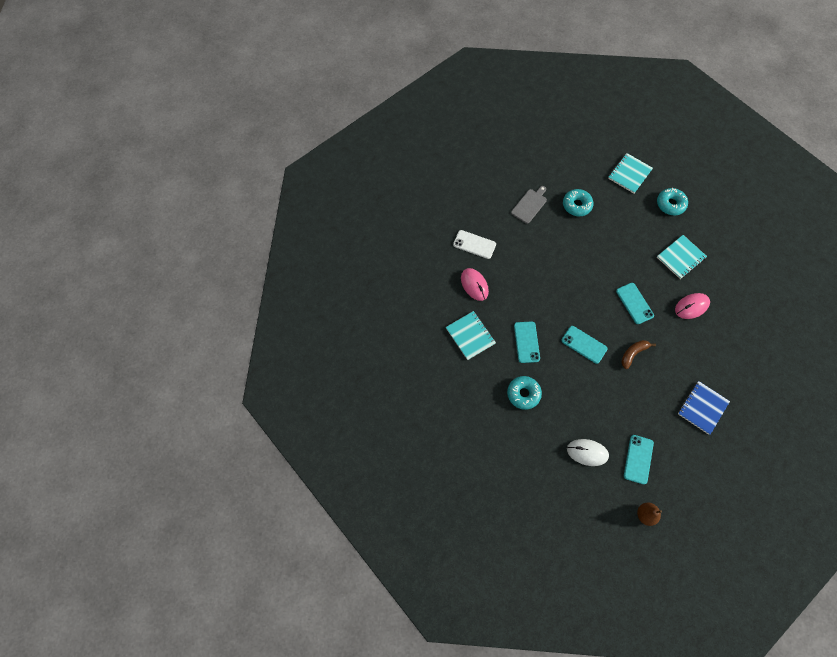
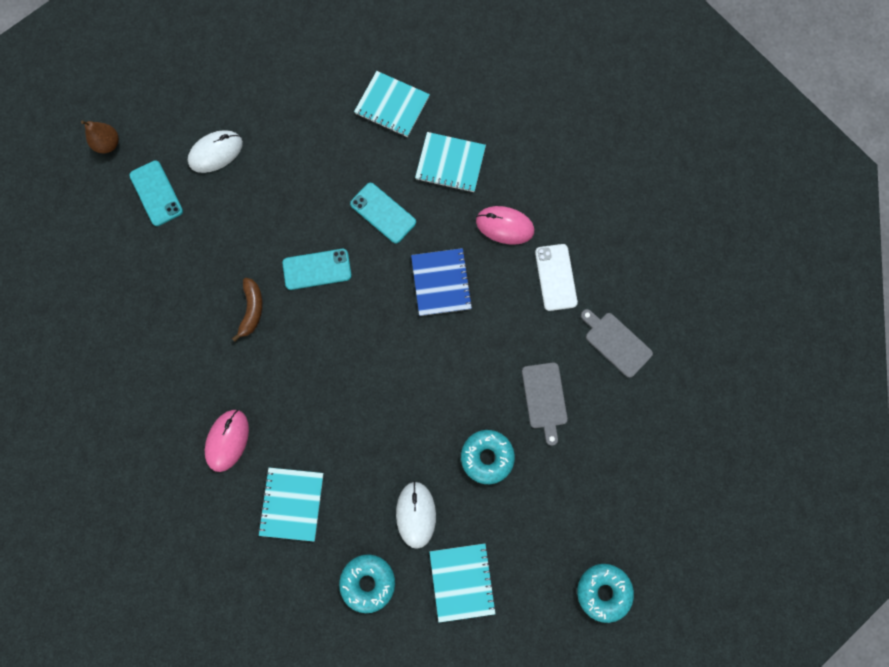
camera: 135 degrees right, 10 degrees up
white phone [453,230,496,259] -> white phone turned 75 degrees counterclockwise [535,244,578,311]
turquoise donut [507,376,542,410] -> turquoise donut moved to [577,564,634,623]
turquoise phone [616,283,654,324] -> none
blue notebook [678,381,730,435] -> blue notebook moved to [411,248,473,316]
none -> turquoise notebook [354,71,430,137]
none -> white mouse [396,481,436,549]
none -> grey cutting board [581,309,653,378]

